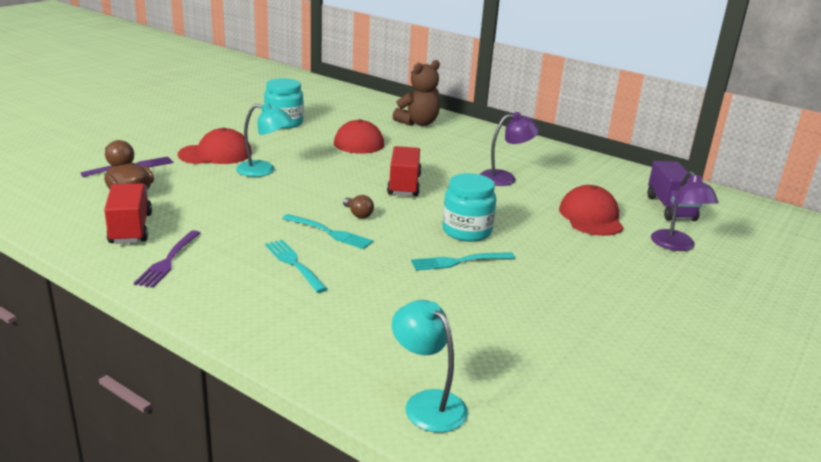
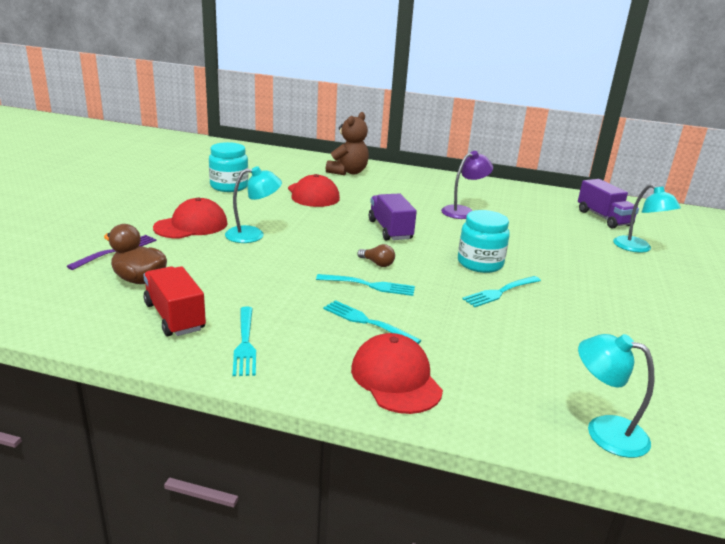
camera: 20 degrees left, 0 degrees up
purple fork [134,230,201,288] -> turquoise fork [233,306,256,376]
red truck [387,146,422,196] -> purple truck [369,193,417,240]
red cap [559,185,624,236] -> red cap moved to [351,333,443,414]
purple lamp [651,171,719,251] -> turquoise lamp [613,184,681,253]

